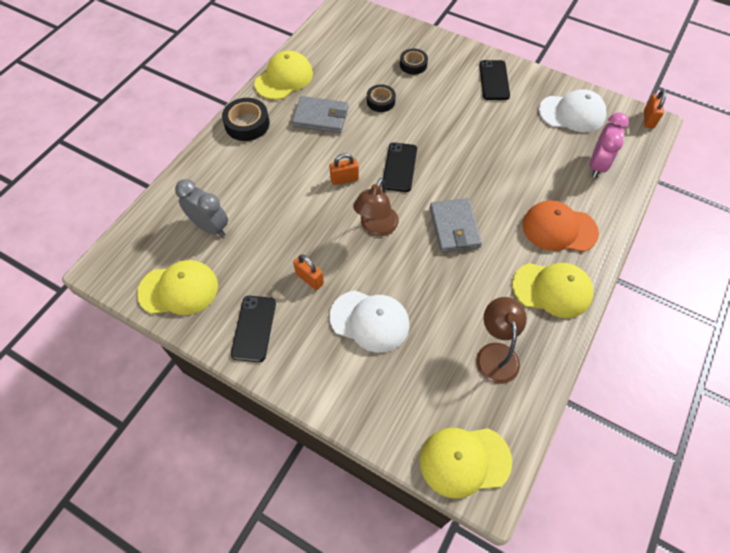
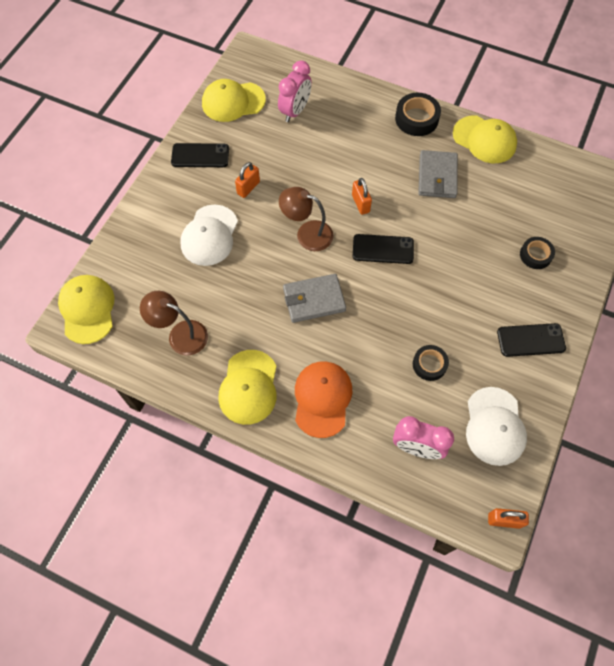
camera: 85 degrees right, 5 degrees up
yellow cap [137,260,218,315] -> yellow cap turned 90 degrees clockwise [202,79,266,122]
grey clock [175,179,228,237] -> pink clock [278,60,312,122]
black tape [367,84,396,112] -> black tape moved to [413,345,449,381]
brown lamp [476,297,527,384] -> brown lamp turned 150 degrees counterclockwise [140,291,208,355]

